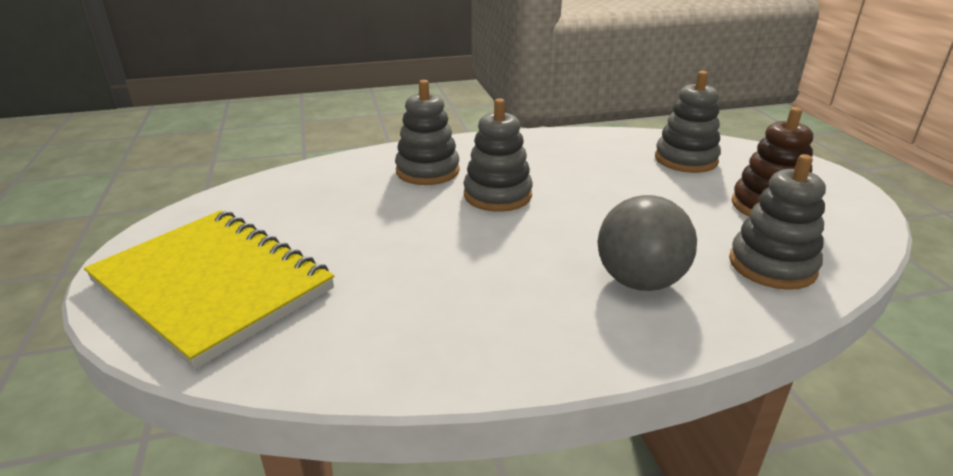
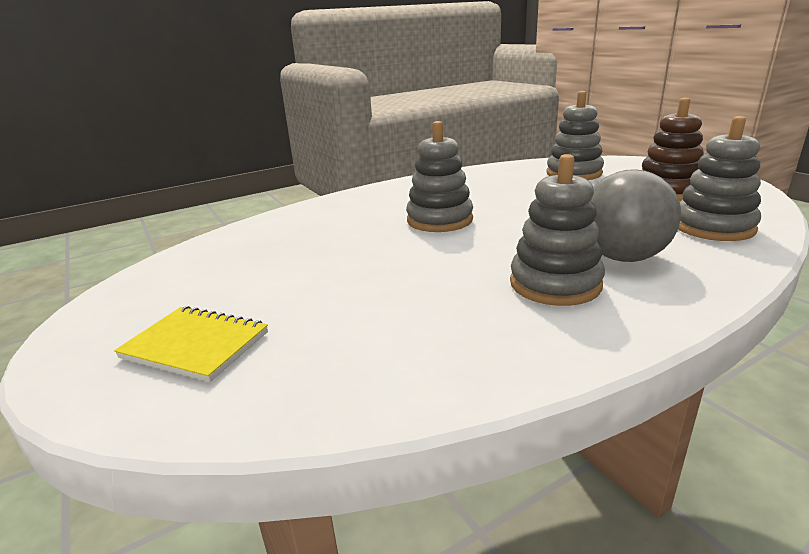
camera: 15 degrees left, 5 degrees down
yellow notebook [84,210,334,369] -> yellow notebook [114,306,268,382], size x0.49
grey stacking toy [395,80,460,185] -> grey stacking toy moved to [510,154,605,306]

